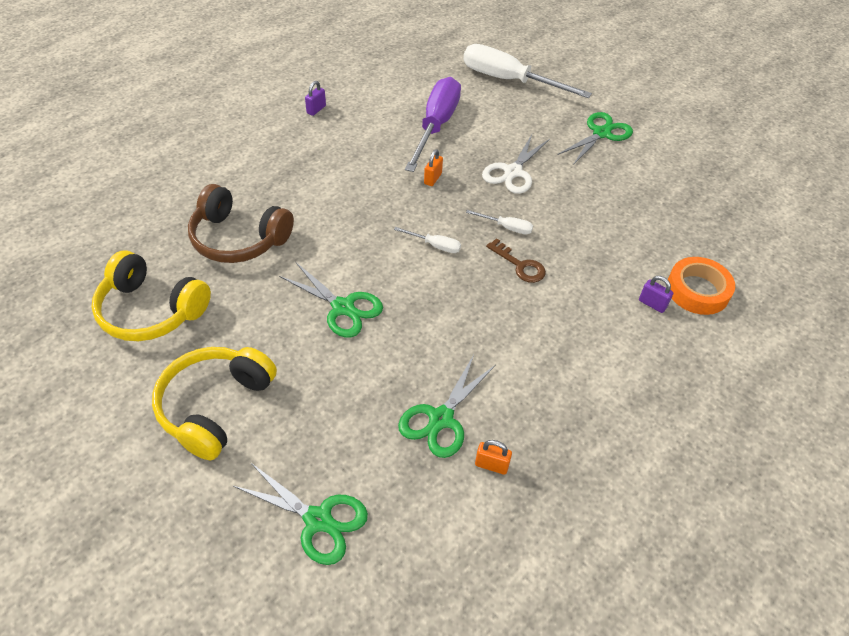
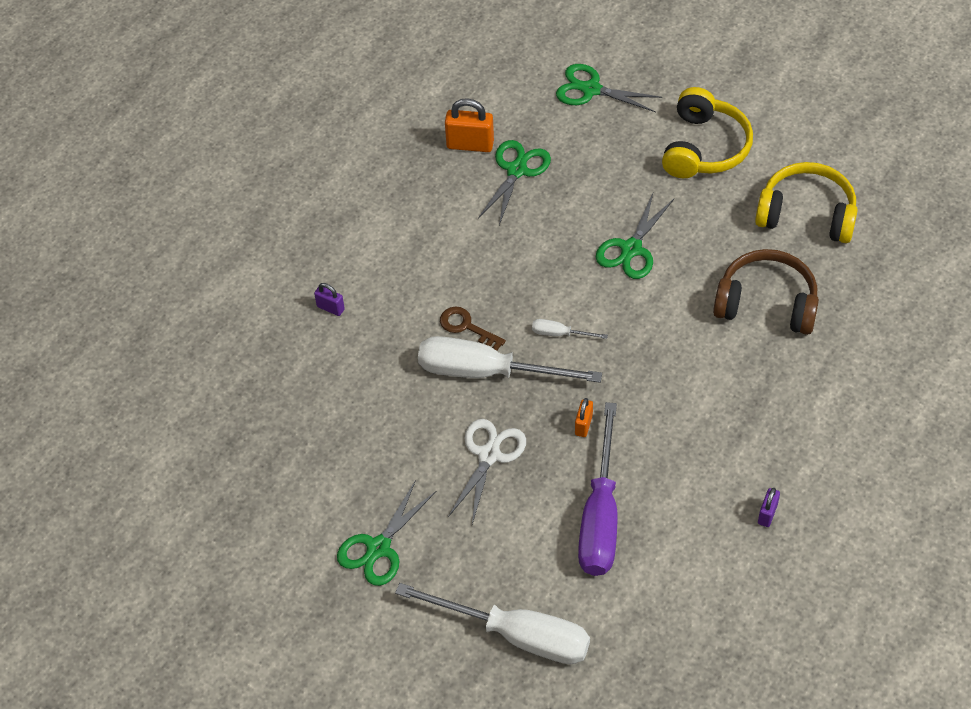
camera: 175 degrees right, 5 degrees up
green scissors [279,263,383,338] -> green scissors turned 90 degrees counterclockwise [596,193,674,279]
white screwdriver [466,210,533,234] -> white screwdriver [418,336,602,383], size x2.38
orange padlock [475,440,512,475] -> orange padlock [445,98,494,152], size x1.76
orange tape [668,257,735,315] -> none

